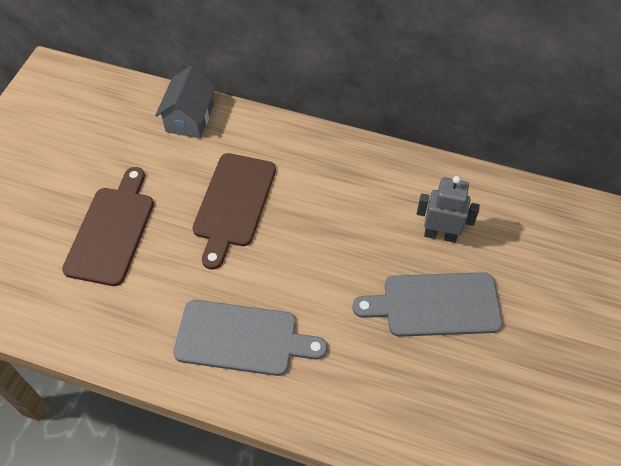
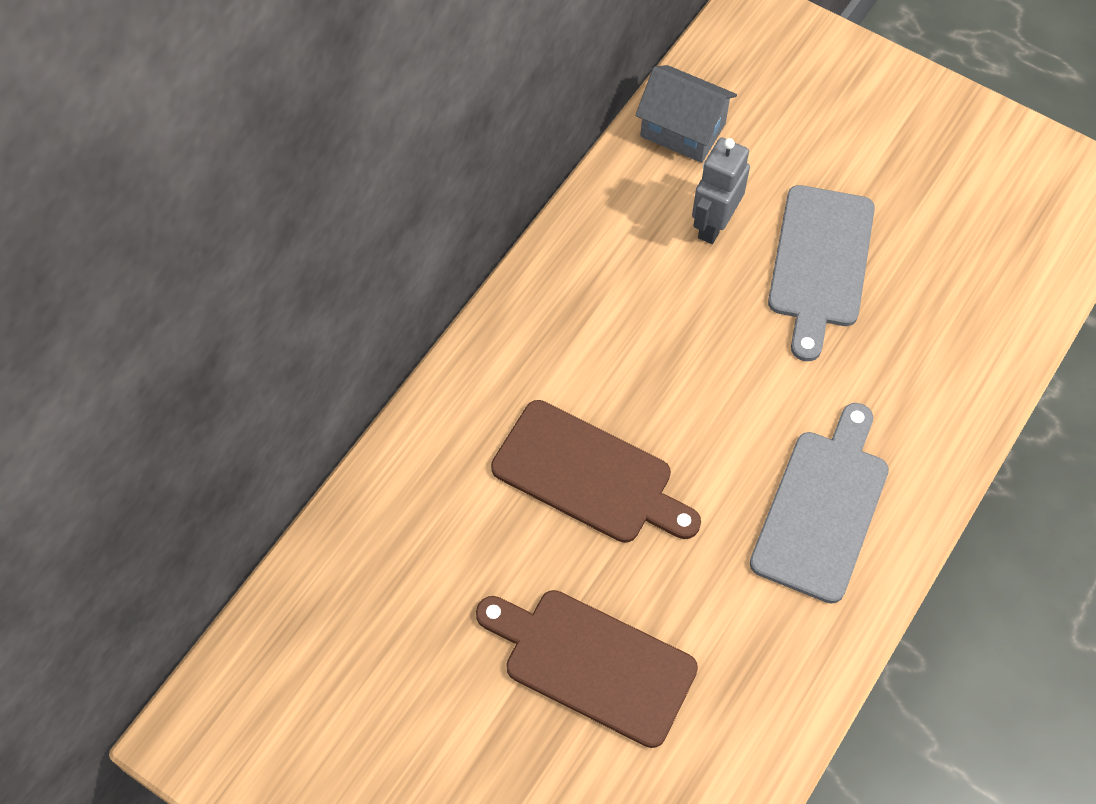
camera: 75 degrees left, 5 degrees up
grey house [155,66,216,138] -> grey house moved to [635,65,737,163]

